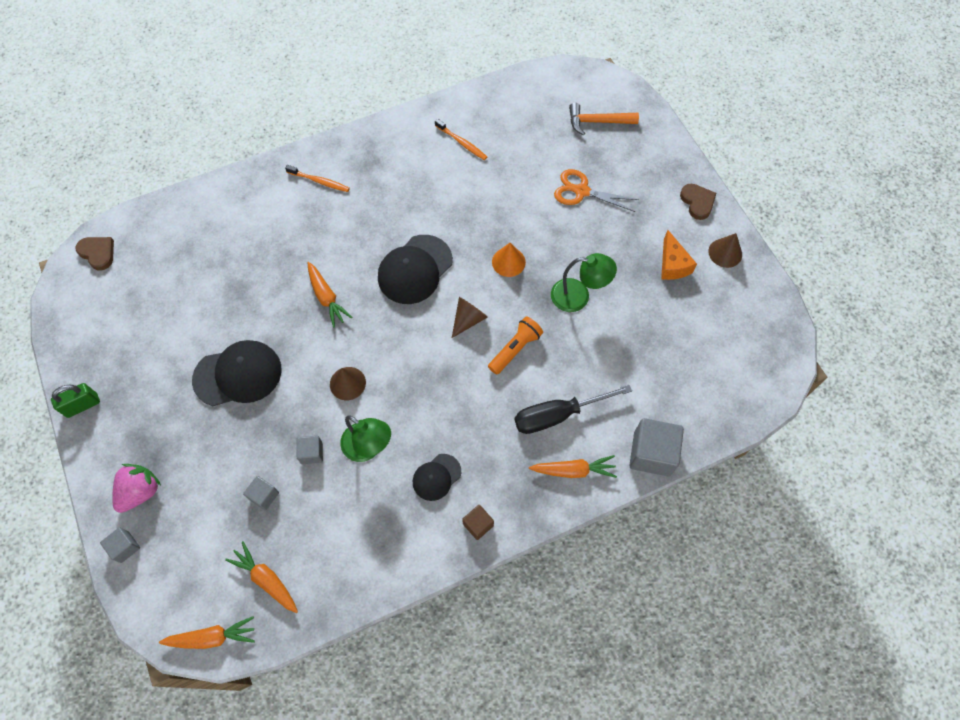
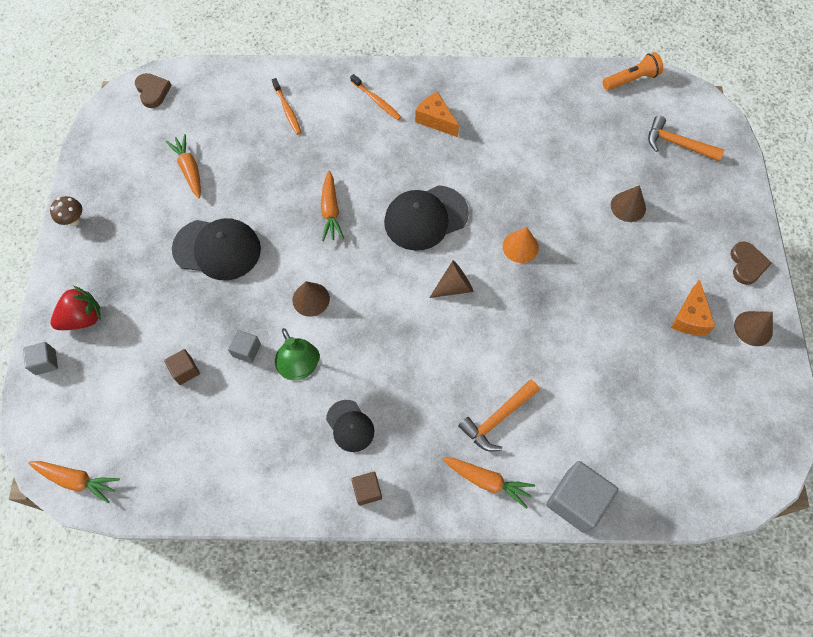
camera: 25 degrees right, 0 degrees up
green padlock [51,383,100,418] -> brown mushroom [50,196,82,226]
pink strawberry [112,464,161,513] -> red strawberry [51,286,101,330]
orange carrot [225,541,298,613] -> orange carrot moved to [166,134,201,198]
grey cube [243,476,279,510] -> brown cube [164,349,200,385]
black cap [413,454,461,501] -> black cap turned 105 degrees counterclockwise [326,400,374,452]
orange toothbrush [435,119,487,160] -> orange toothbrush moved to [272,78,301,135]
orange flashlight [488,316,543,375] -> orange flashlight moved to [603,52,663,91]
black screwdriver [515,385,632,434] -> orange hammer [458,380,540,452]
green lamp [551,253,617,312] -> none
orange scissors [554,169,639,212] -> brown cone [611,185,646,222]
none -> orange cheese [415,92,459,137]

